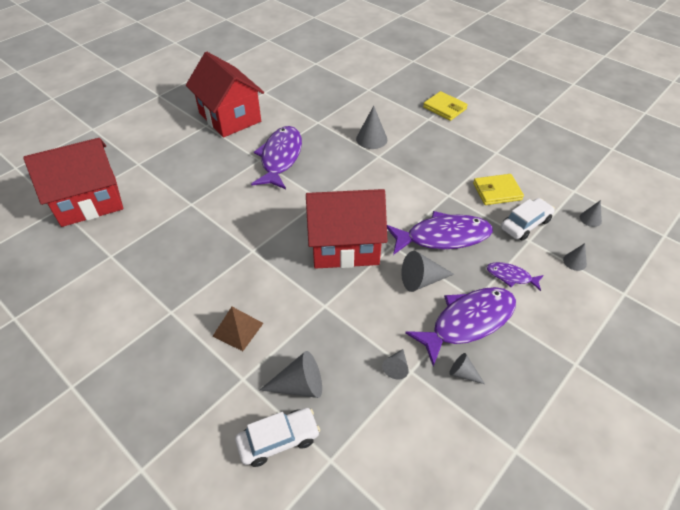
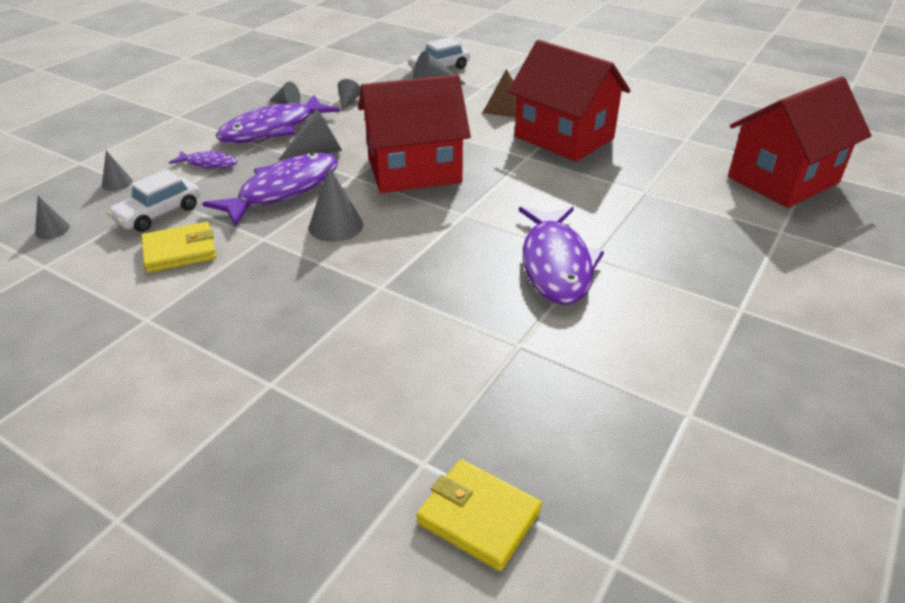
camera: 170 degrees right, 10 degrees down
red house [186,52,264,138] -> red house moved to [508,40,631,162]
grey cone [356,106,387,149] -> grey cone moved to [309,166,363,242]
purple fish [387,211,493,255] -> purple fish turned 150 degrees clockwise [202,152,338,226]
yellow wallet [423,91,468,121] -> yellow wallet moved to [416,459,542,571]

